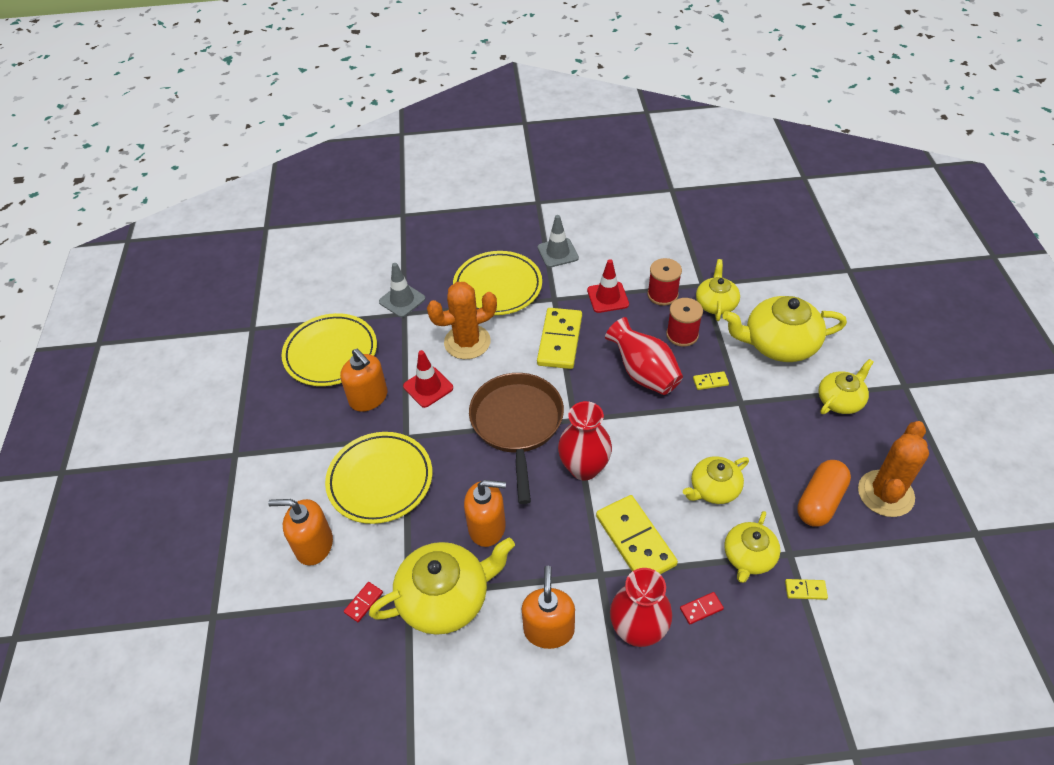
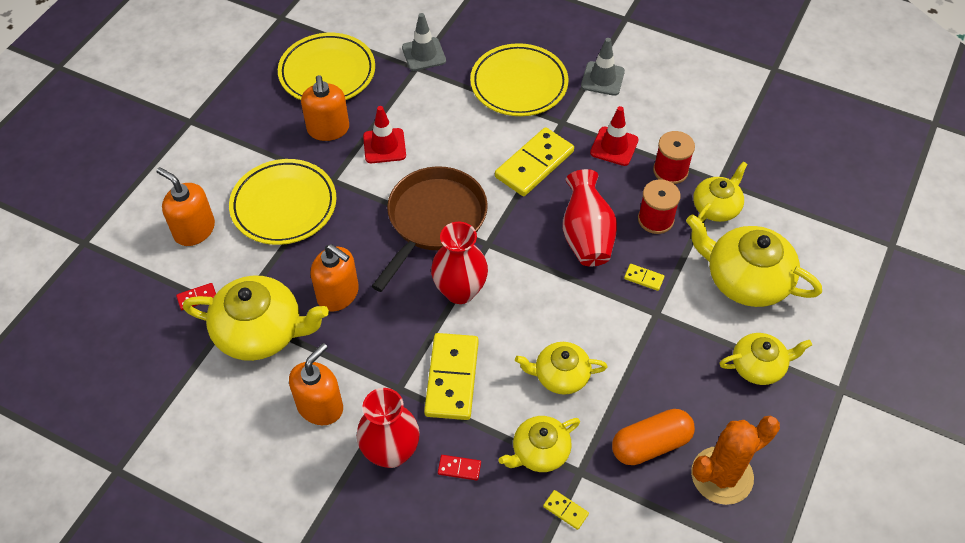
camera: 30 degrees right, 5 degrees up
orange cactus [427,282,497,359] -> none

